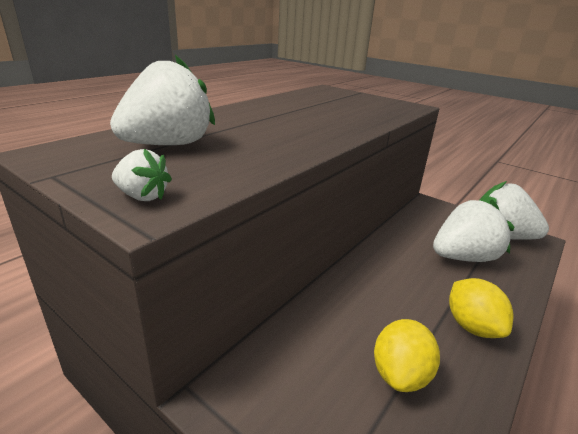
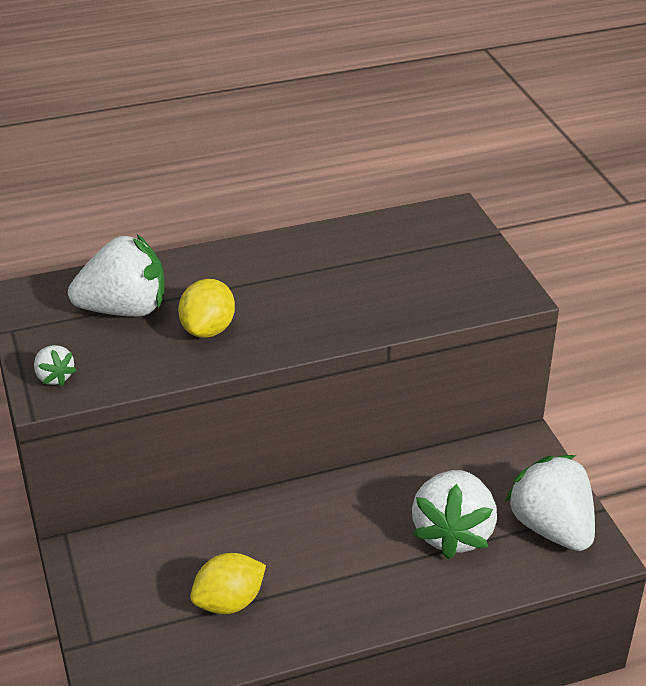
camera: 35 degrees right, 10 degrees up
white strawberry [433,199,515,262] -> white strawberry turned 90 degrees clockwise [412,470,497,559]
yellow lemon [449,278,514,338] -> yellow lemon moved to [178,279,235,338]

